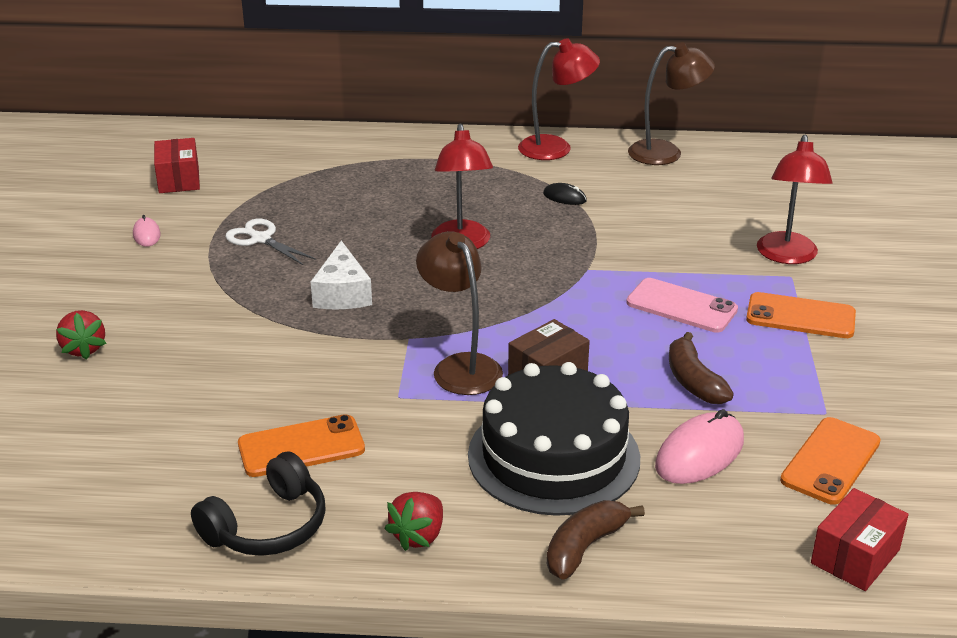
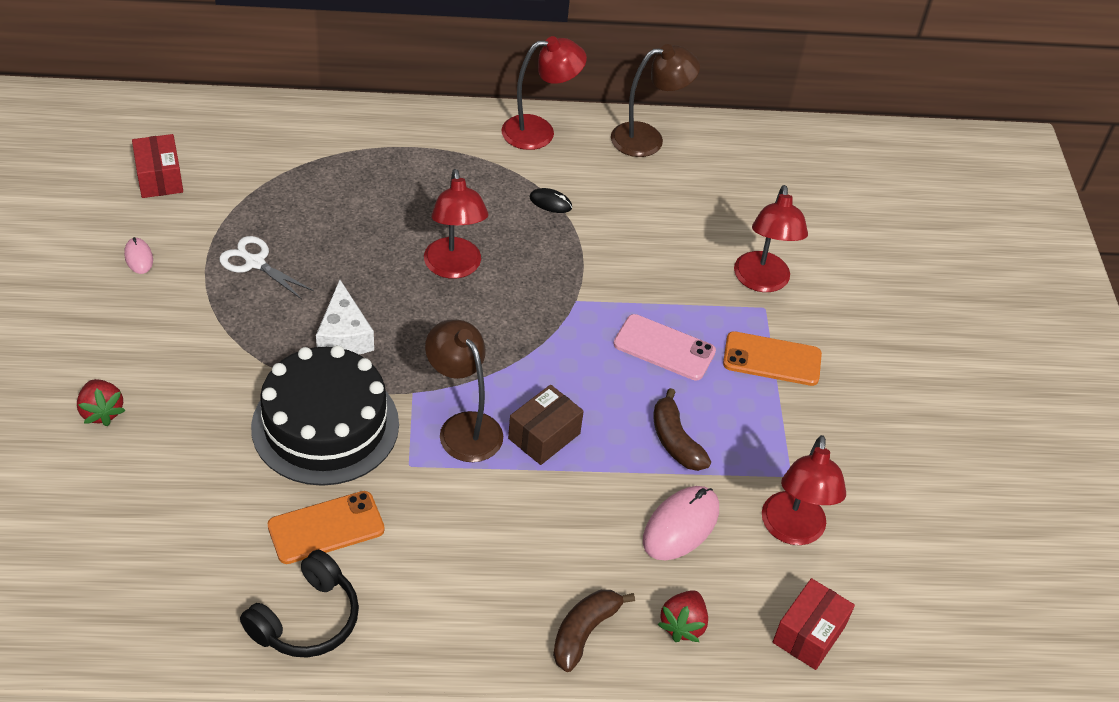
camera: 10 degrees left, 15 degrees up
red strawberry [384,492,443,551] -> red strawberry moved to [657,590,708,642]
black cake [468,362,640,516] -> black cake moved to [251,345,399,486]
orange phone [780,417,881,505] -> red lamp [762,435,846,545]

